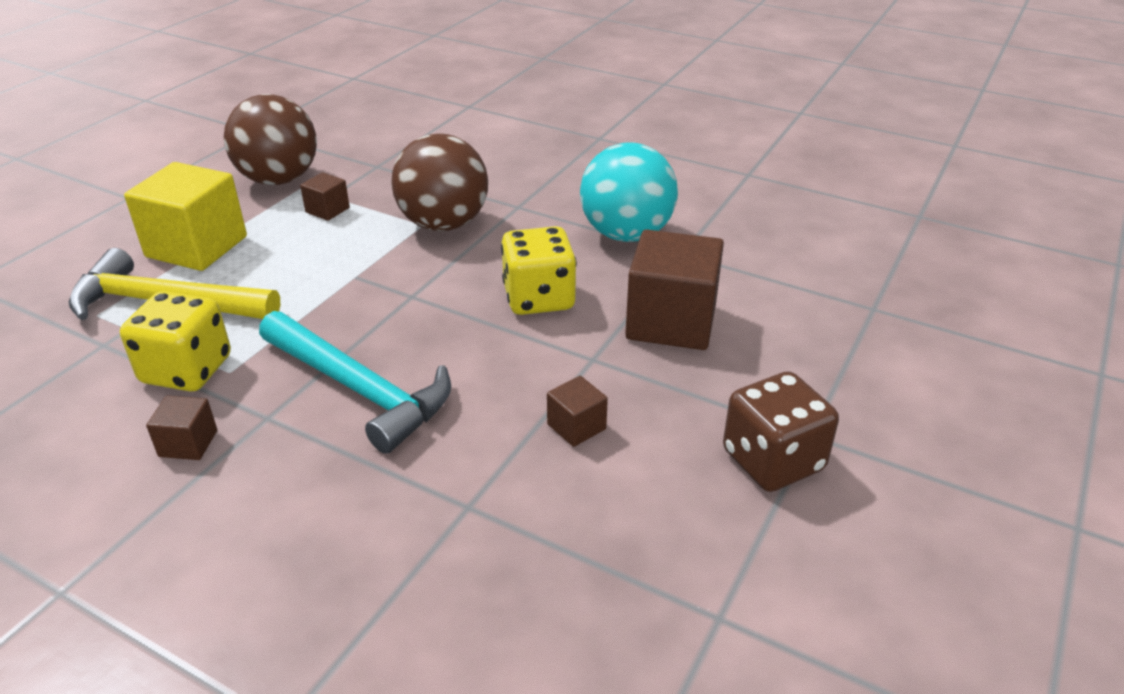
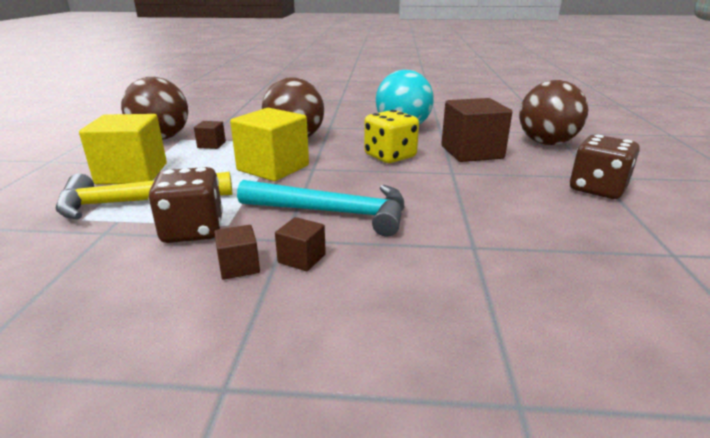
camera: 25 degrees left, 10 degrees down
yellow dice [120,291,231,391] -> brown dice [148,167,223,243]
brown cube [547,376,608,447] -> brown cube moved to [275,217,326,271]
none -> yellow cube [230,108,309,181]
none -> brown ball [519,80,588,145]

